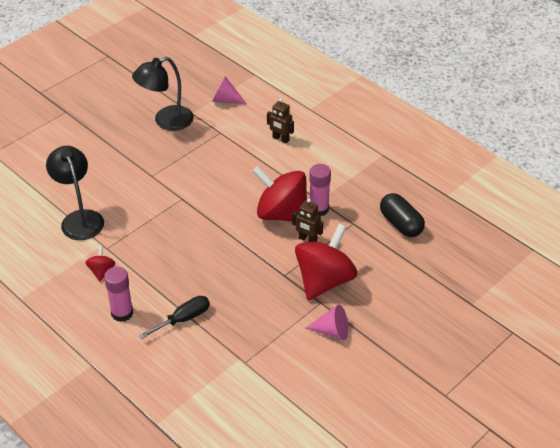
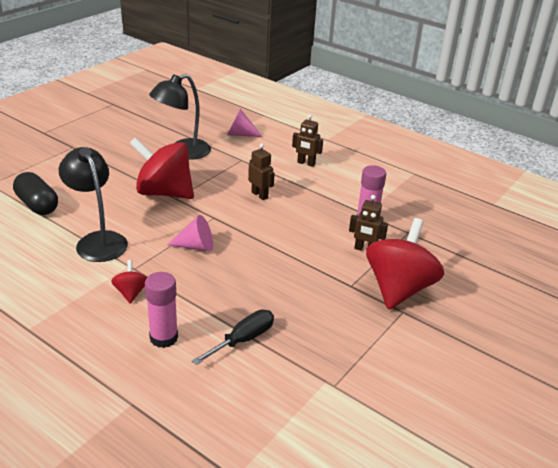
camera: 10 degrees left, 10 degrees down
red spinning top [252,166,307,222] -> red spinning top moved to [129,137,194,199]
pink cone [306,305,348,340] -> pink cone moved to [167,215,213,251]
black capsule [380,193,425,237] -> black capsule moved to [13,172,58,215]
none -> brown robot [248,143,275,200]

